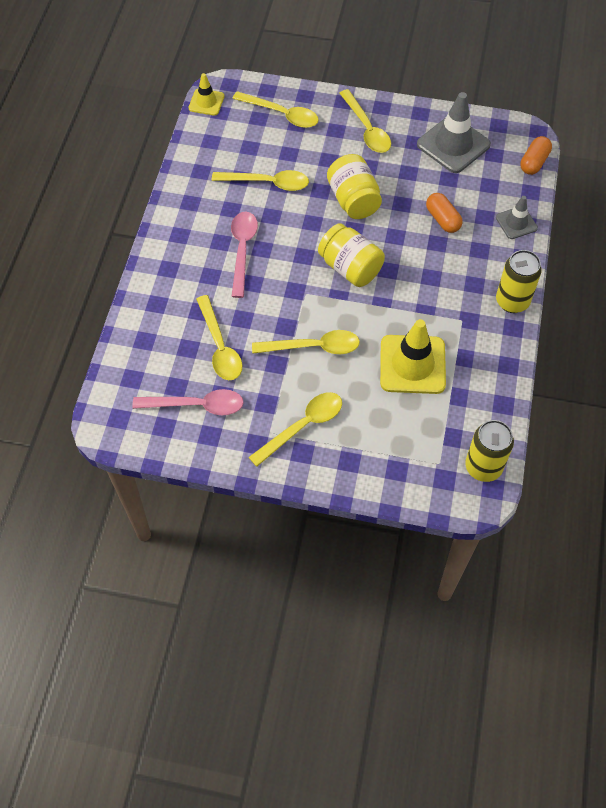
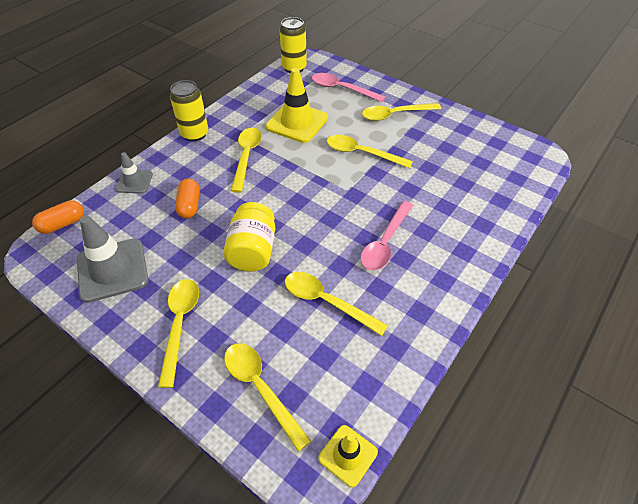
camera: 155 degrees left, 10 degrees down
pink spoon [132,389,244,415] -> pink spoon moved to [312,73,385,102]
yellow spoon [196,295,242,380] -> yellow spoon moved to [231,128,262,193]
yellow jar [318,223,385,287] -> none

